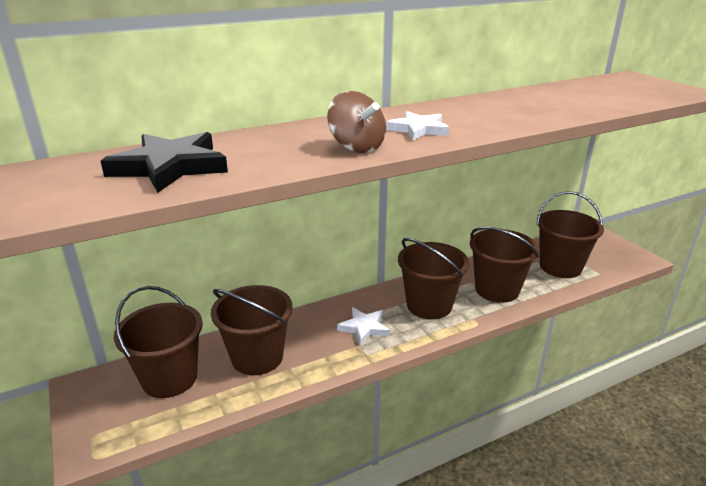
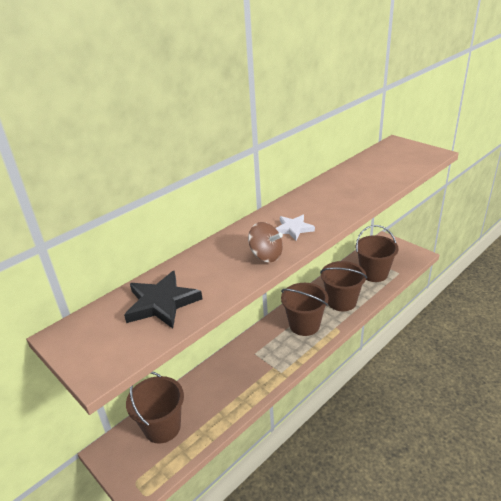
camera: 15 degrees left, 5 degrees up
brown bucket [211,285,293,375] -> none
white star [337,307,390,345] -> none

